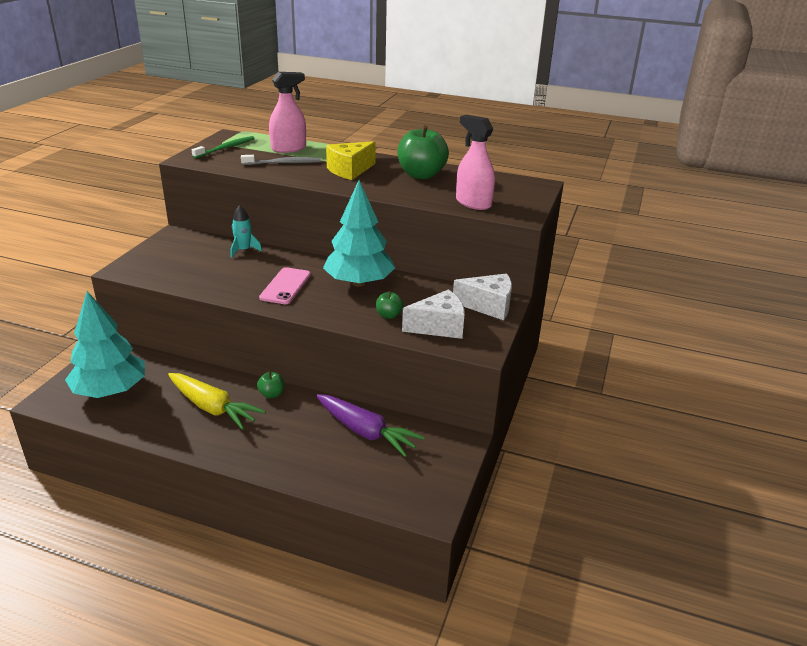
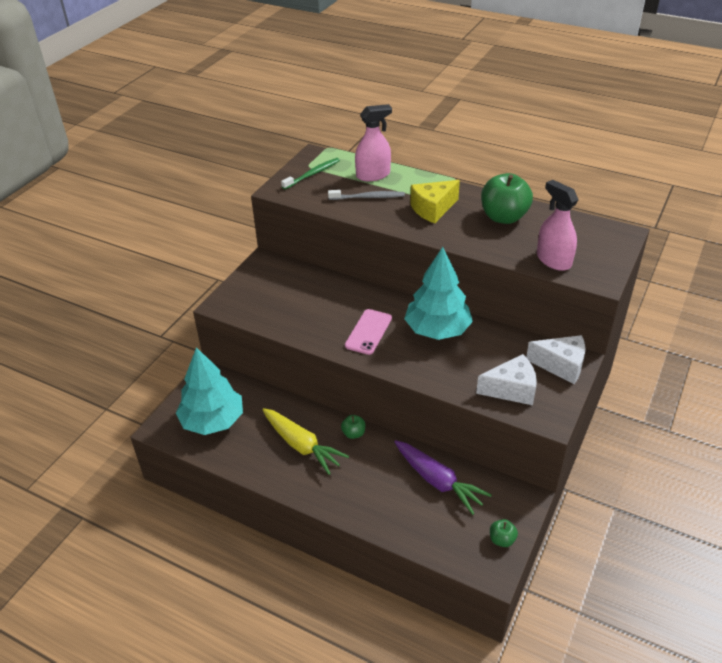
camera: 10 degrees right, 10 degrees up
turquoise rocket [230,205,262,258] -> none
green apple [376,291,403,319] -> green apple moved to [490,519,518,547]

